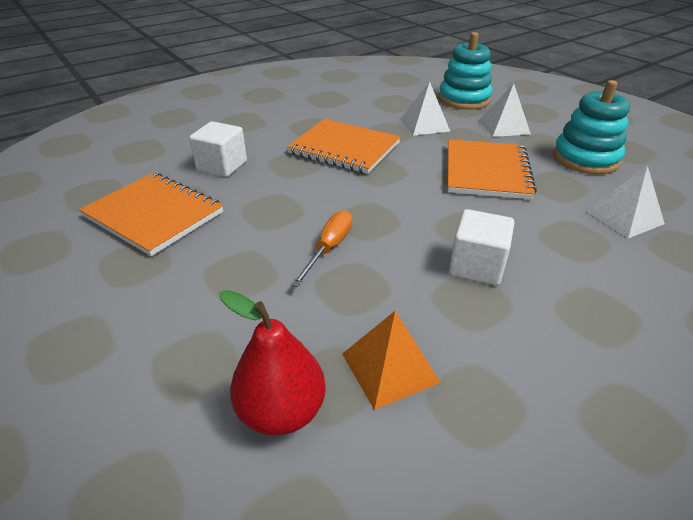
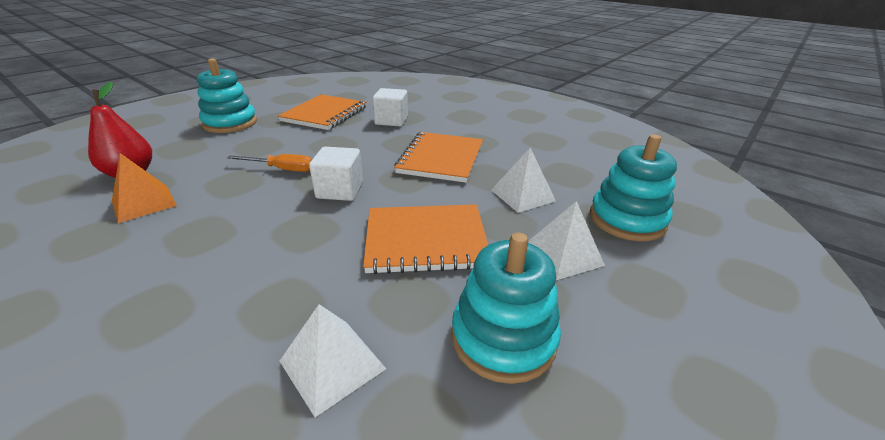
camera: 75 degrees right, 5 degrees down
white cube [449,209,514,285] -> white cube moved to [309,147,363,201]
none -> turquoise stacking toy [197,58,257,133]

